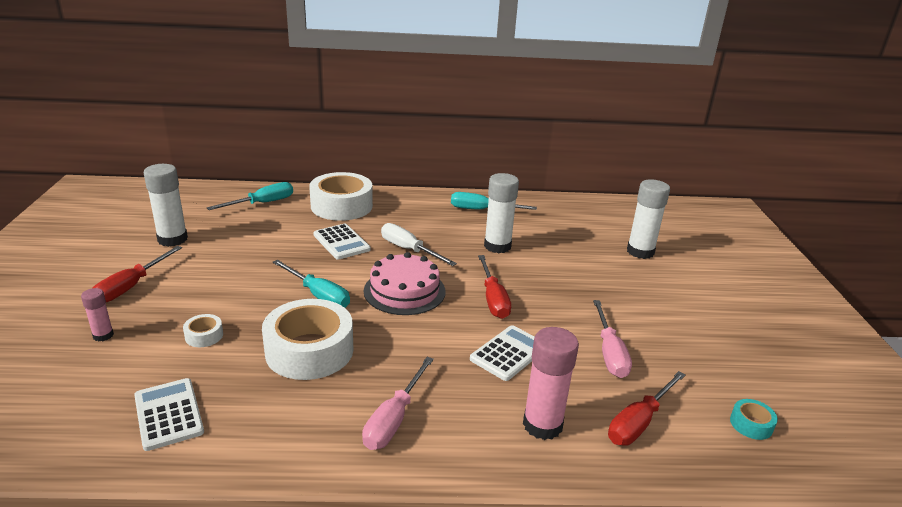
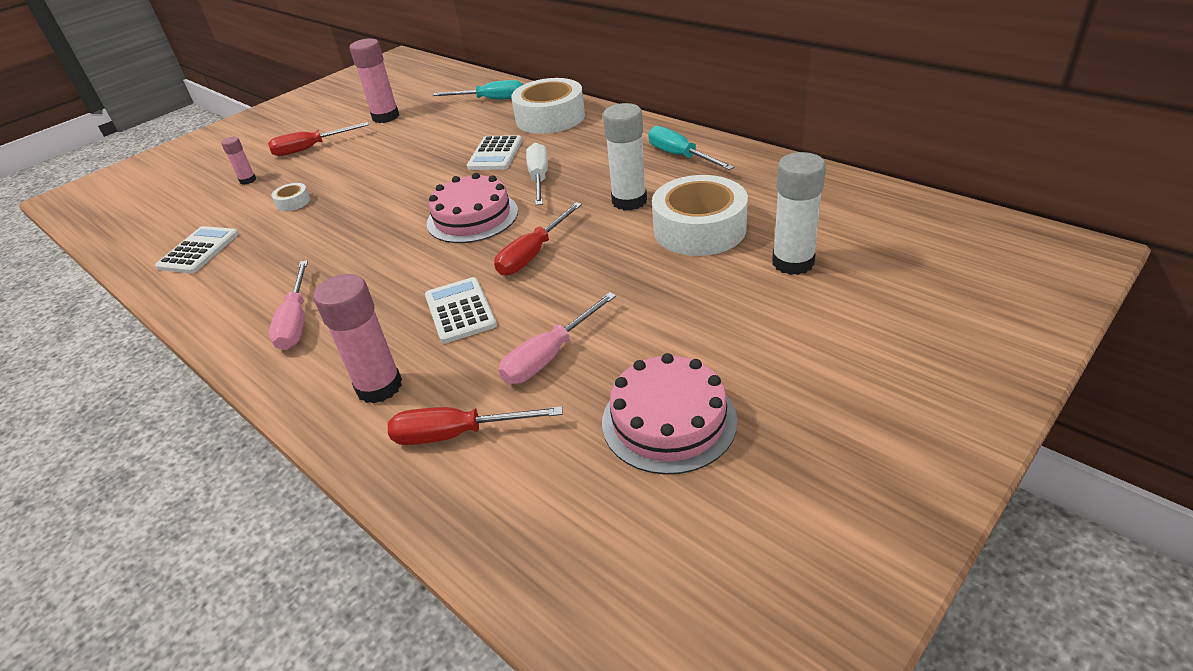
camera: 50 degrees right, 10 degrees up
white glue stick [144,164,188,247] -> pink glue stick [350,38,399,123]
white tape [262,299,353,380] -> white tape moved to [652,175,748,256]
turquoise screwdriver [273,260,350,308] -> none
pink screwdriver [362,357,434,450] -> pink screwdriver turned 75 degrees counterclockwise [269,260,308,350]
white calculator [470,325,535,381] -> white calculator turned 105 degrees counterclockwise [425,277,497,343]
turquoise tape [730,399,778,440] -> none
none -> pink cake [602,353,737,475]

